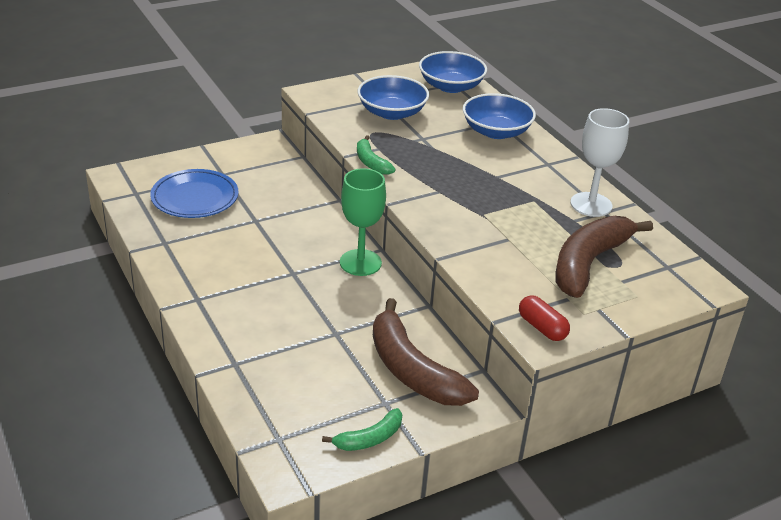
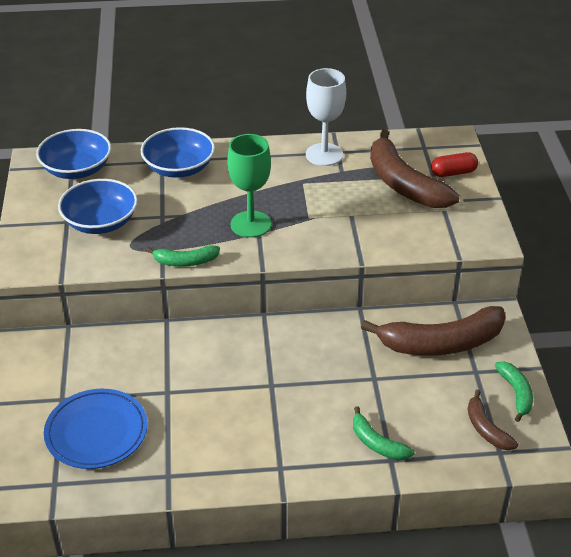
camera: 65 degrees left, 5 degrees up
green goblet [340,168,386,276] -> green goblet moved to [227,134,271,238]
red capsule [519,295,570,341] -> red capsule moved to [431,152,478,177]
none -> green banana [353,406,414,460]
none -> brown banana [468,389,518,450]

